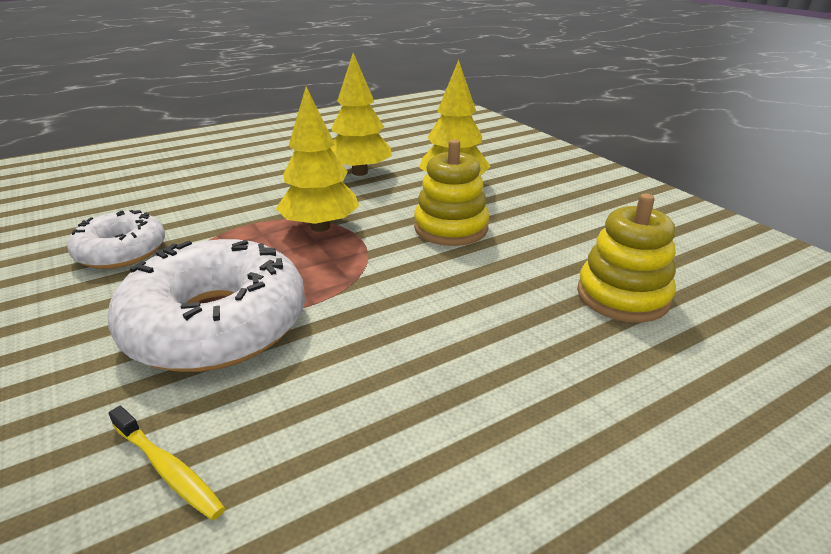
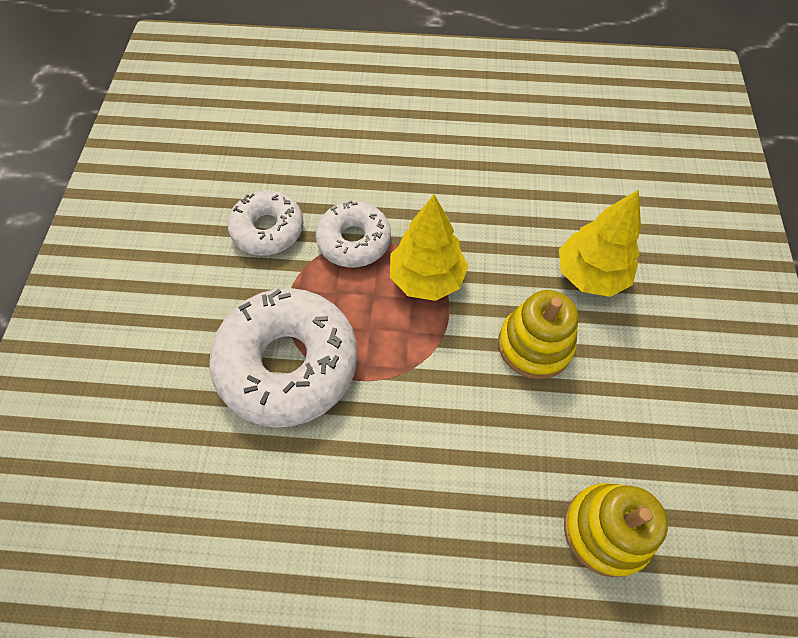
camera: 35 degrees right, 30 degrees up
yellow toothbrush [108,406,225,520] -> none
yellow tree [330,53,392,176] -> none
none -> white donut [315,200,391,268]

